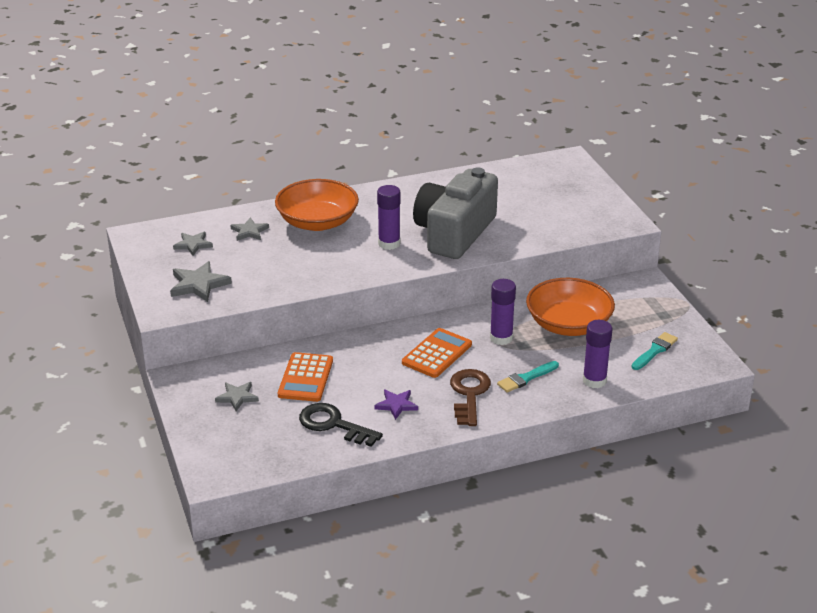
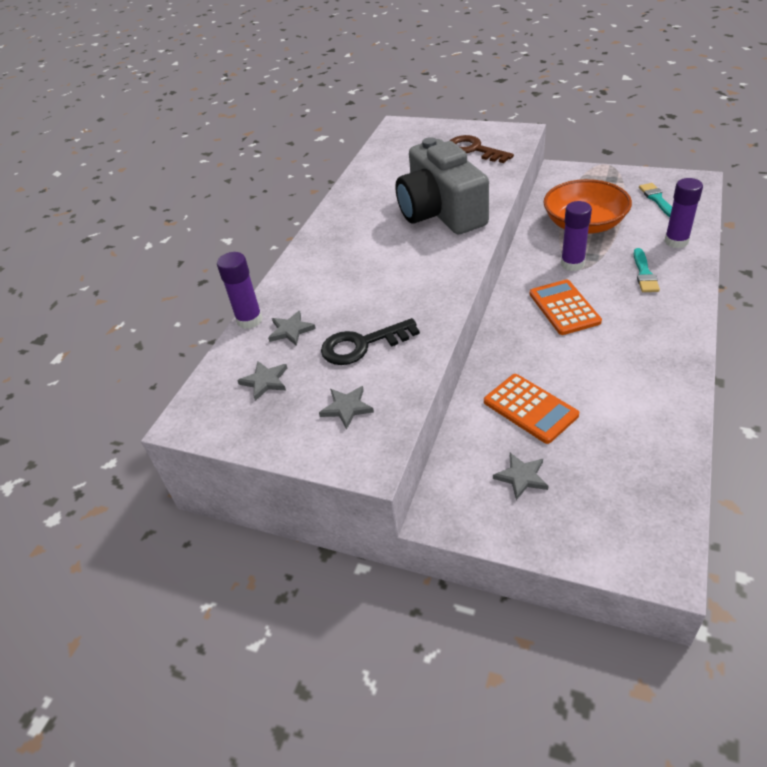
camera: 45 degrees left, 10 degrees up
grey star [170,261,232,302] -> grey star [319,386,374,430], size x0.65
orange bowl [275,179,359,231] -> none
black key [299,403,383,447] -> black key moved to [321,318,420,365]
purple star [375,390,418,420] -> none
purple glue stick [377,185,401,250] -> purple glue stick moved to [217,252,263,329]
brown key [450,369,491,426] -> brown key moved to [450,135,514,163]

